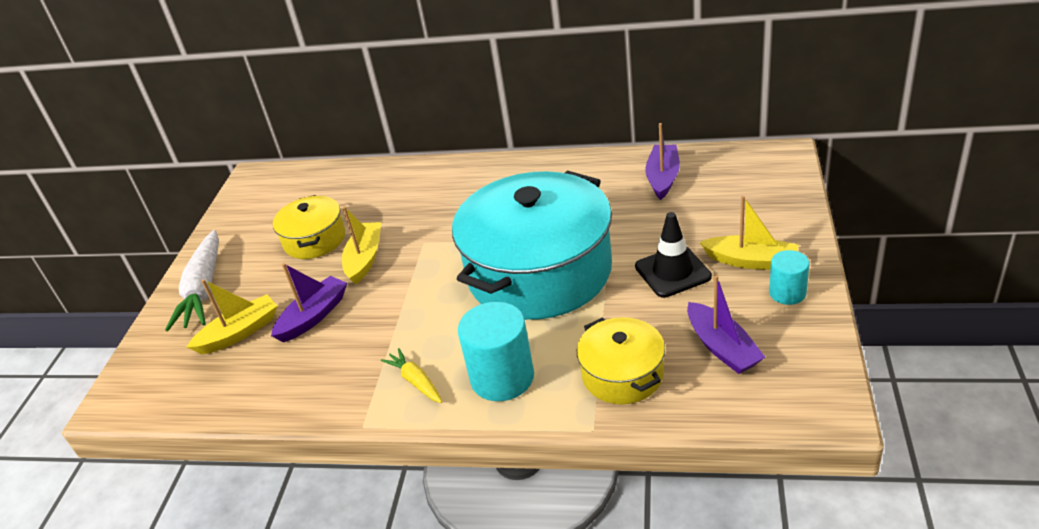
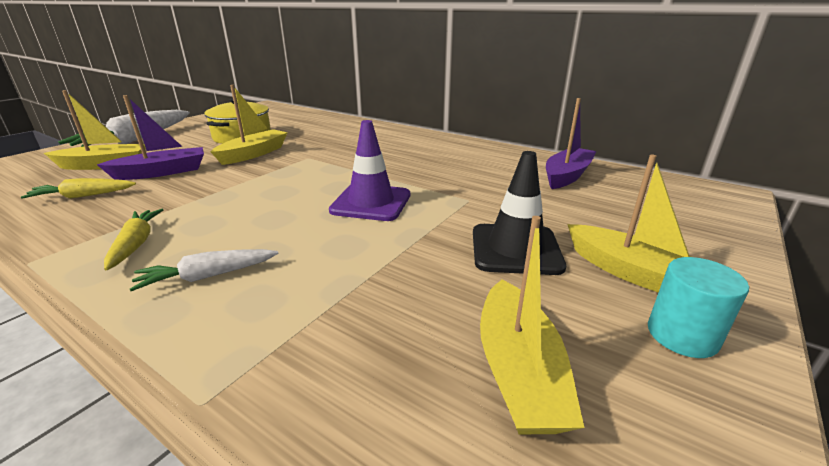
camera: 20 degrees right, 10 degrees down
turquoise pot [452,171,612,320] -> purple traffic cone [329,120,410,221]
turquoise cylinder [458,302,534,401] -> white carrot [130,249,278,291]
yellow pot [577,317,665,404] -> none
purple boat [687,275,765,374] -> yellow boat [480,216,585,434]
none -> yellow carrot [21,178,136,199]

